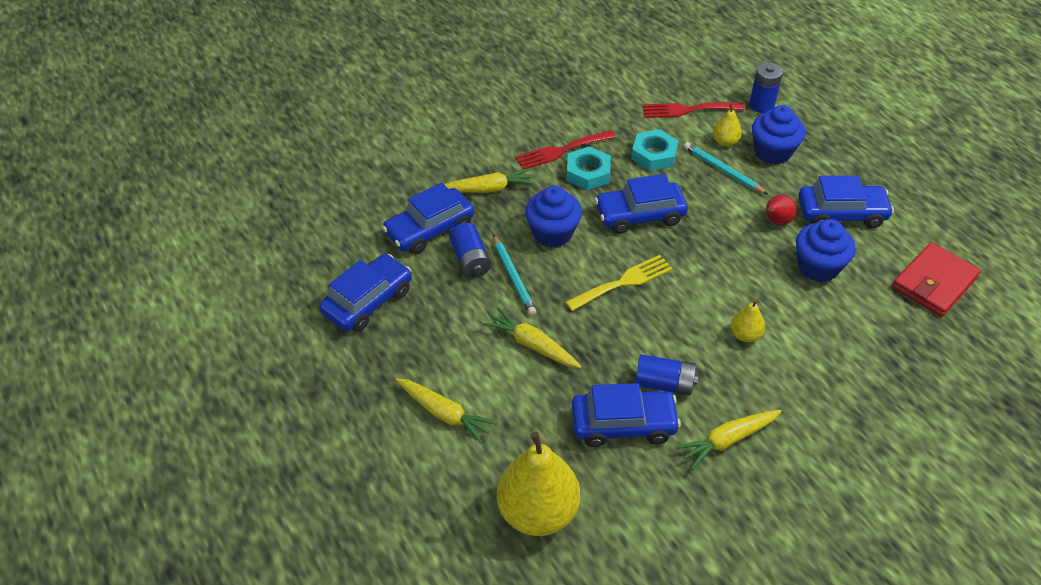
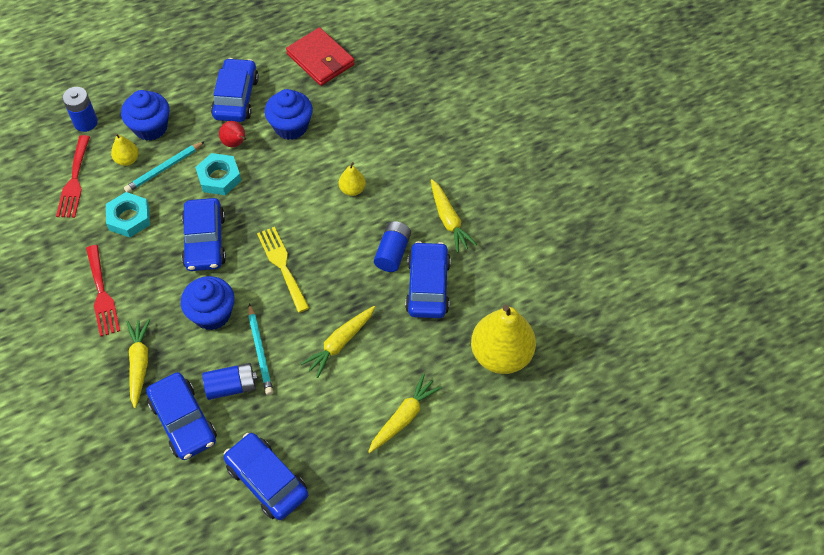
camera: 85 degrees left, 10 degrees up
turquoise pencil [493,234,537,316] -> turquoise pencil turned 90 degrees clockwise [248,304,273,395]
turquoise nut [566,146,611,190] -> turquoise nut moved to [195,153,241,195]

